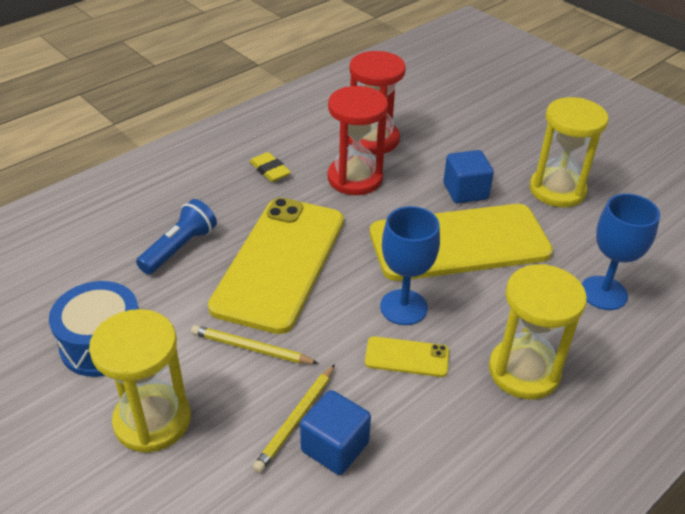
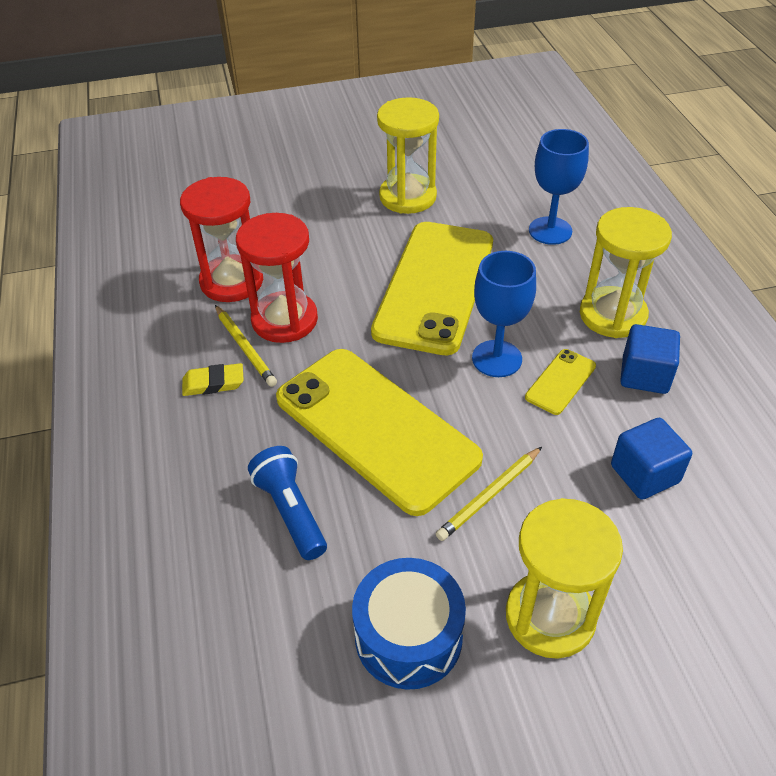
camera: 60 degrees left, 5 degrees up
yellow pencil [253,364,335,473] -> yellow pencil moved to [215,305,277,387]
blue cube [443,150,494,203] -> blue cube moved to [620,324,680,394]

